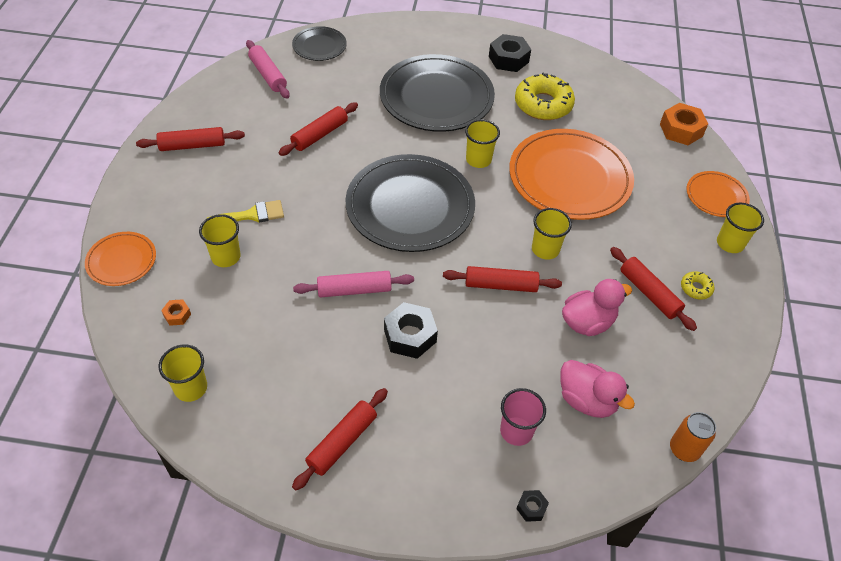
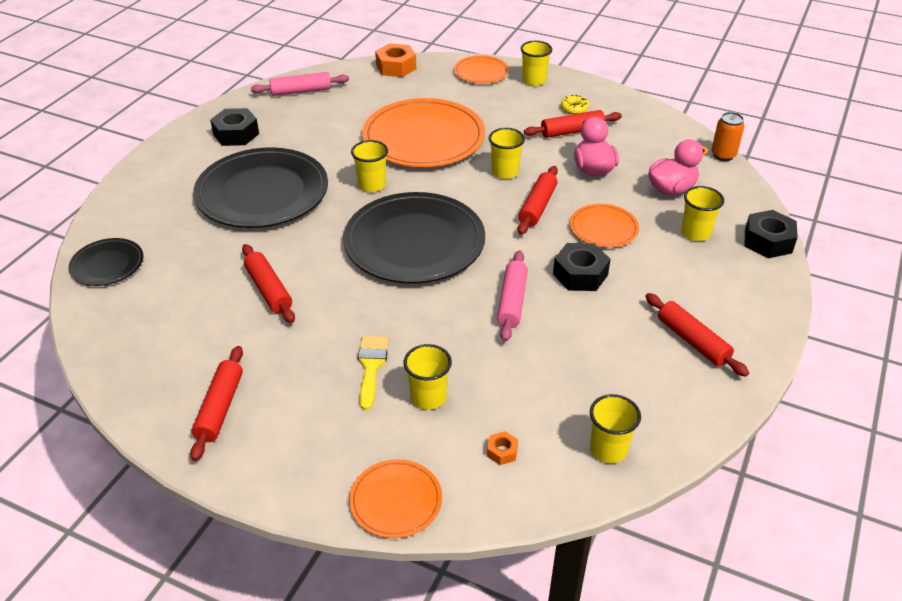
camera: 70 degrees left, 10 degrees down
pink rolling pin [246,40,290,99] -> pink rolling pin moved to [251,72,349,96]
pink cup [500,388,546,446] -> yellow cup [681,186,724,241]
yellow donut [515,73,575,120] -> none
black nut [516,490,549,522] -> black nut [745,210,798,258], size x2.01
none -> orange plate [570,204,639,247]

